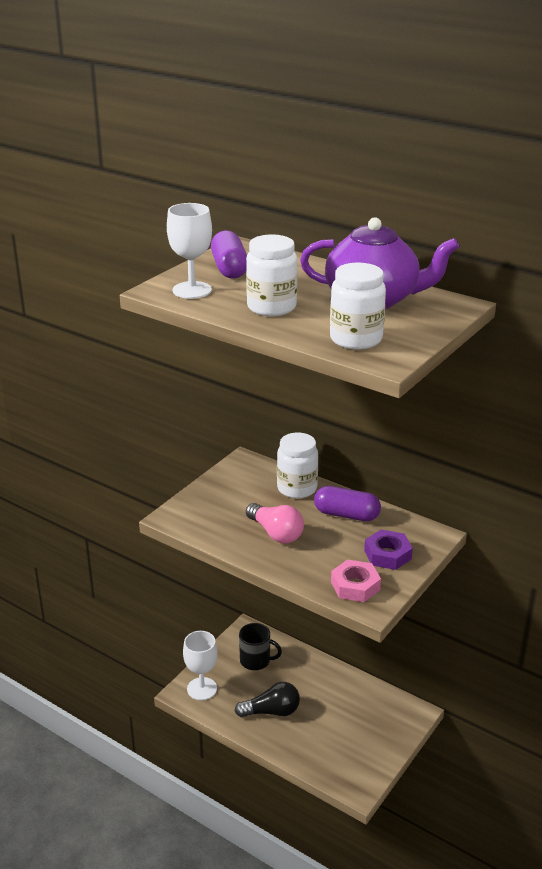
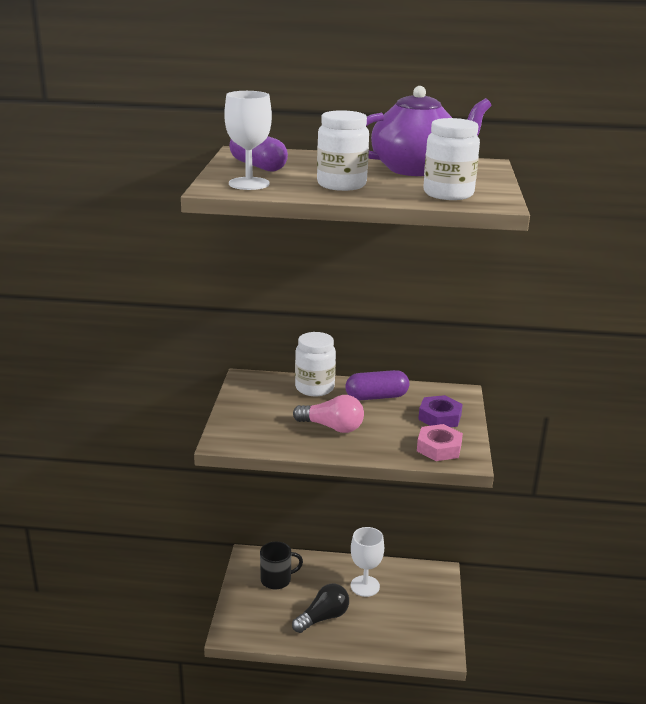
camera: 30 degrees left, 5 degrees down
white goblet [183,631,218,700] -> white goblet moved to [351,527,384,597]

